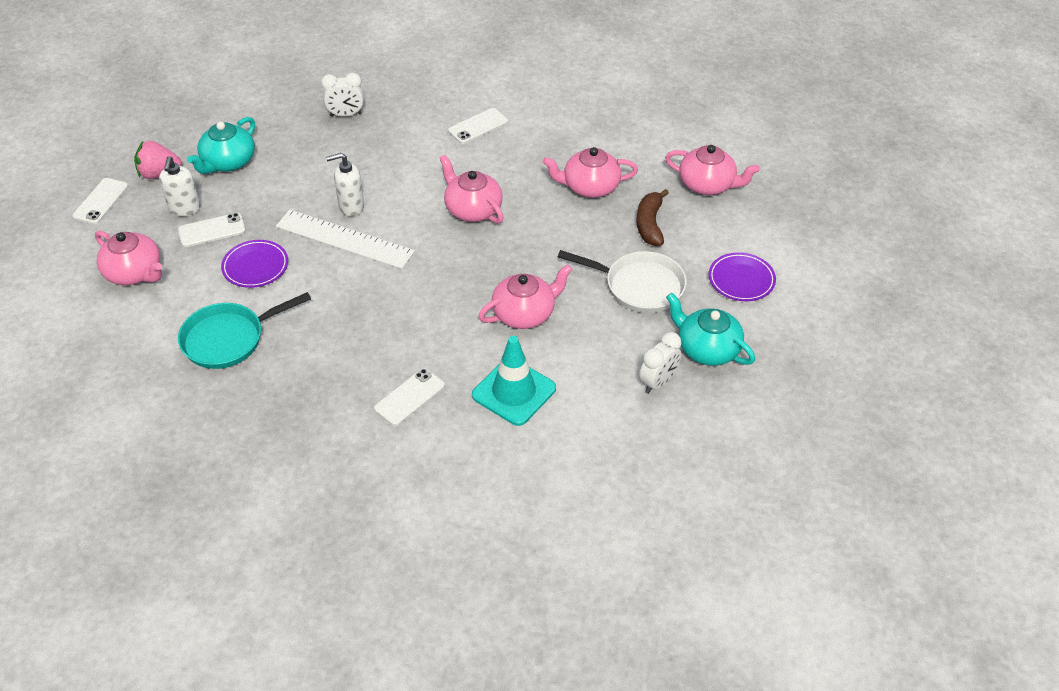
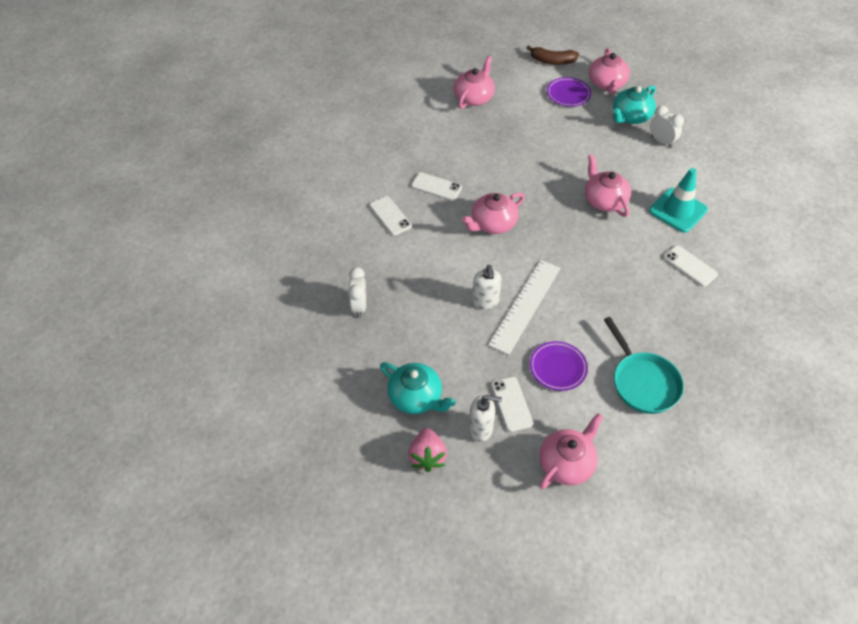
camera: 85 degrees left, 5 degrees up
white phone [73,178,128,224] -> white phone moved to [411,172,462,201]
pink teapot [542,147,638,198] -> pink teapot moved to [589,48,630,94]
white pan [558,250,687,313] -> none
brown banana [636,189,669,246] -> brown banana moved to [526,45,579,65]

